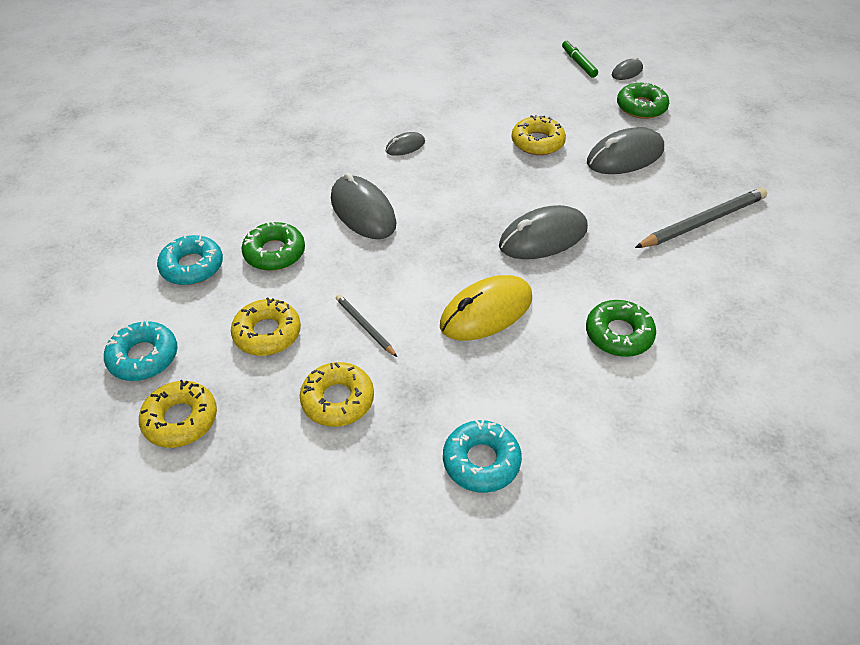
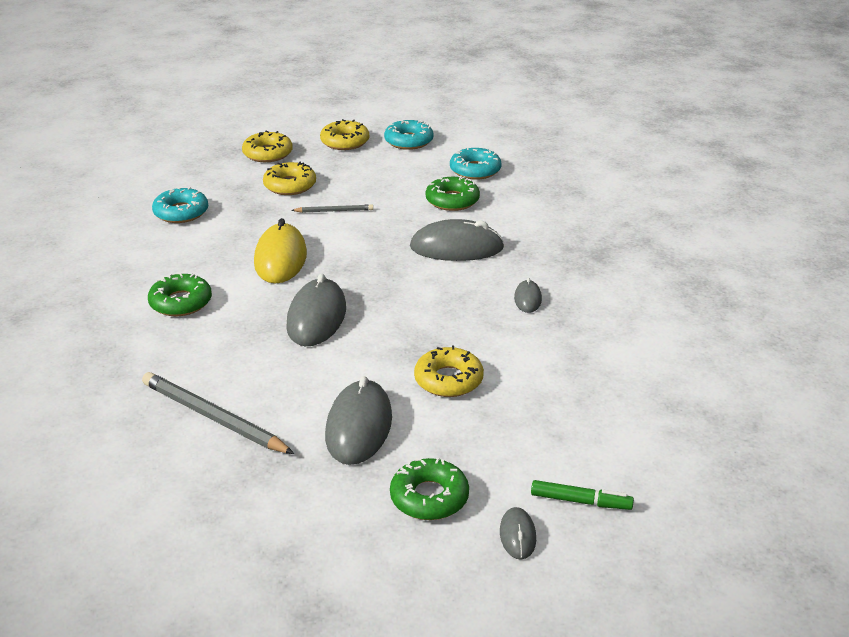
camera: 125 degrees right, 15 degrees down
yellow donut [231,298,301,356] -> yellow donut moved to [242,131,293,162]
grey pencil [635,188,767,248] -> grey pencil turned 120 degrees clockwise [142,372,294,454]

